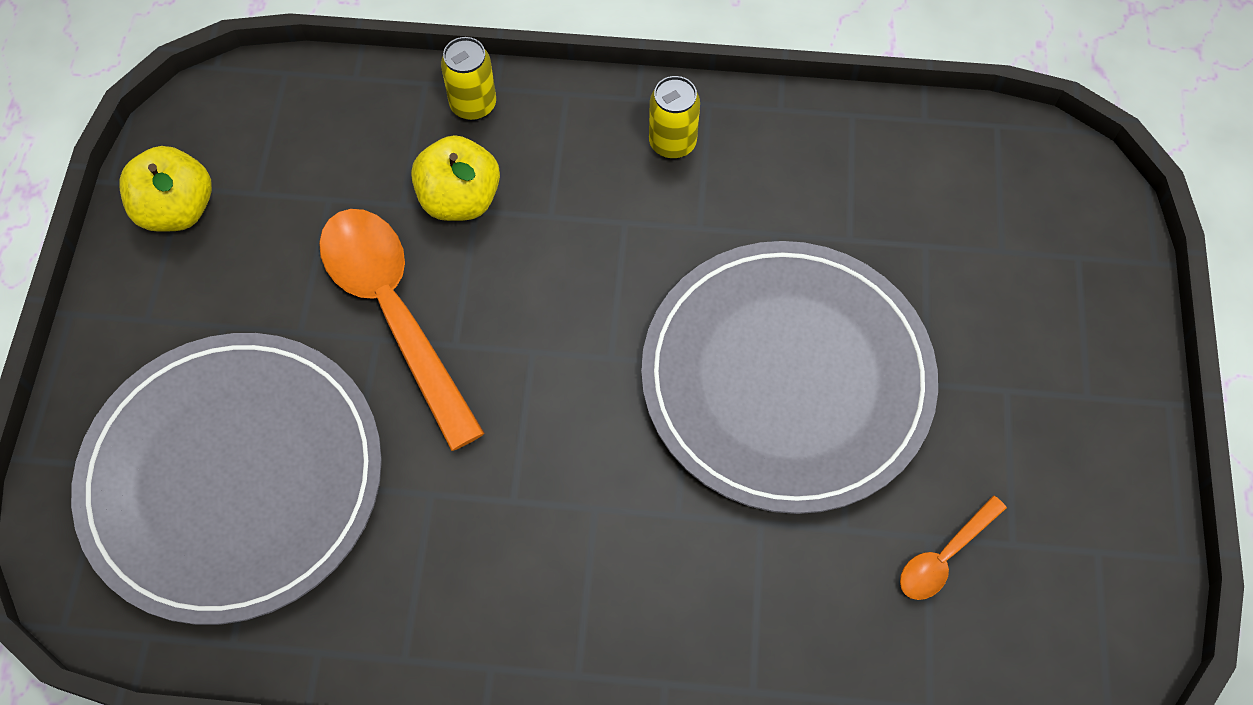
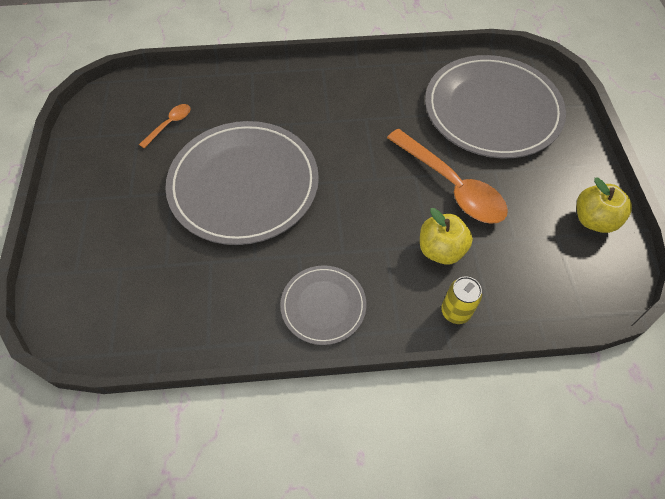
camera: 170 degrees right, 5 degrees down
yellow can [649,76,700,159] -> grey plate [280,265,366,345]

